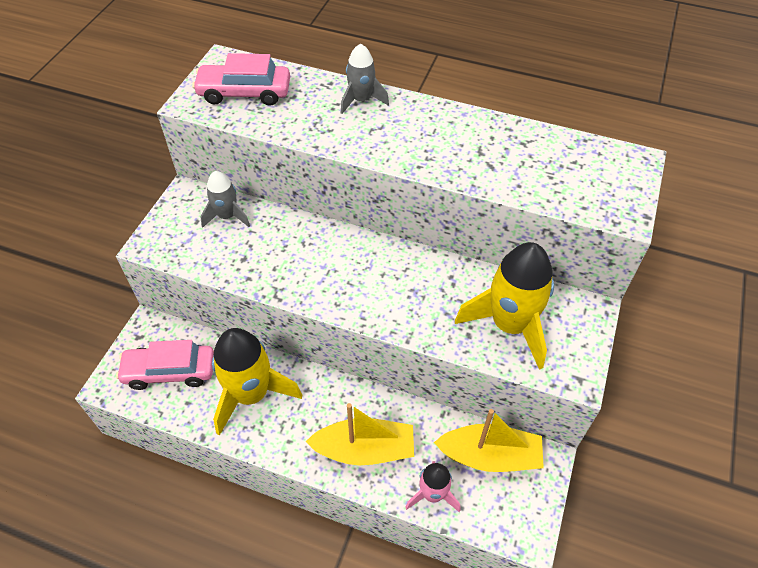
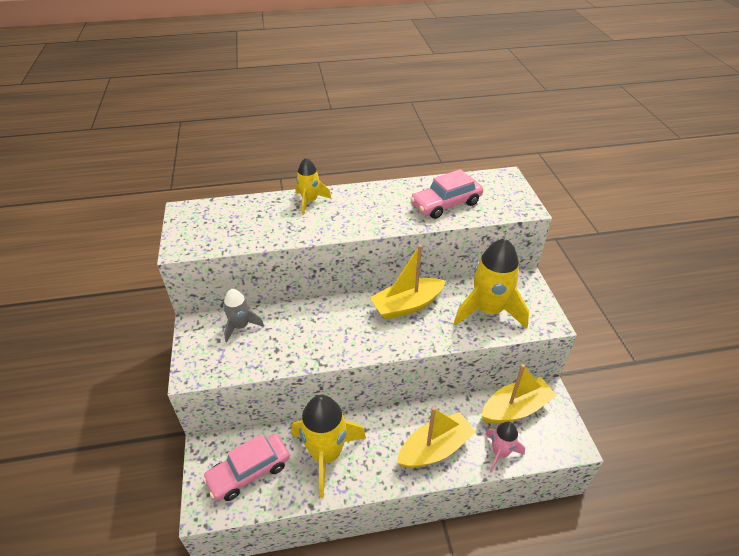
camera: 30 degrees left, 10 degrees down
pink car [192,53,290,106] -> pink car moved to [410,169,483,219]
grey rocket [341,43,389,114] -> yellow rocket [295,158,331,215]
none -> yellow boat [370,244,445,320]

